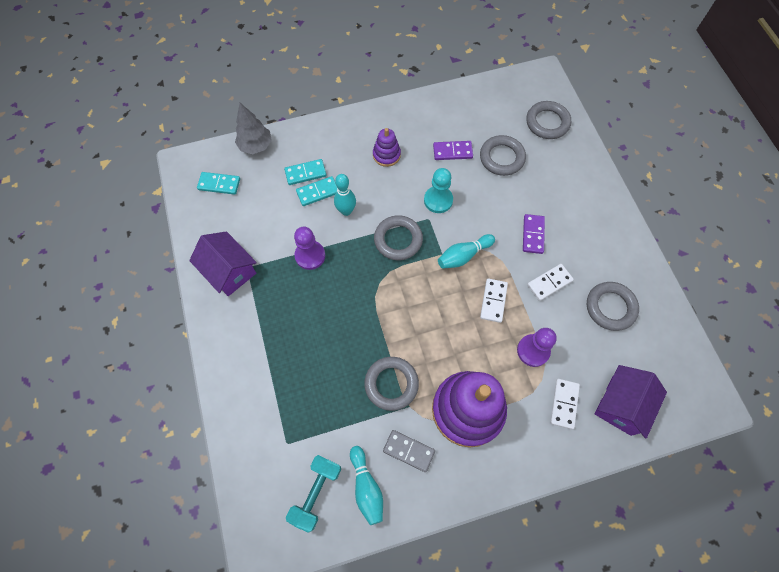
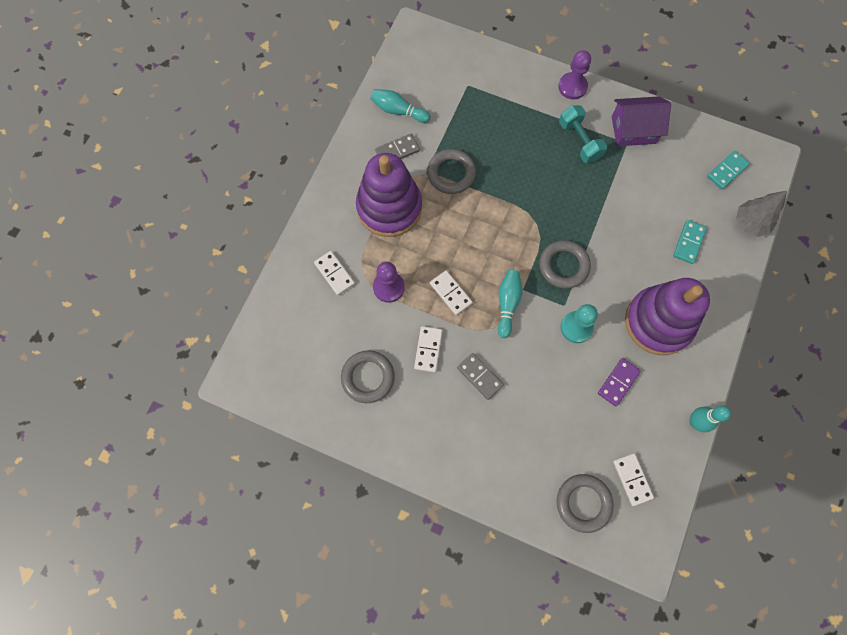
camera: 130 degrees right, 5 degrees up
turquoise dumbbell [286,455,341,533] -> turquoise dumbbell moved to [559,105,607,163]
purple pawn [294,227,325,270] -> purple pawn moved to [558,50,591,100]
turquoise domino [296,176,337,206] -> none
turquoise bowling pin [334,174,356,216] -> turquoise bowling pin moved to [690,405,731,432]
purple stacking toy [373,128,401,167] -> purple stacking toy [625,278,710,355], size x2.14
grey ring [480,135,526,176] -> none
purple domino [523,214,545,254] -> grey domino [457,353,504,400]
purple house [595,365,667,439] -> none
none -> white domino [613,453,654,506]

